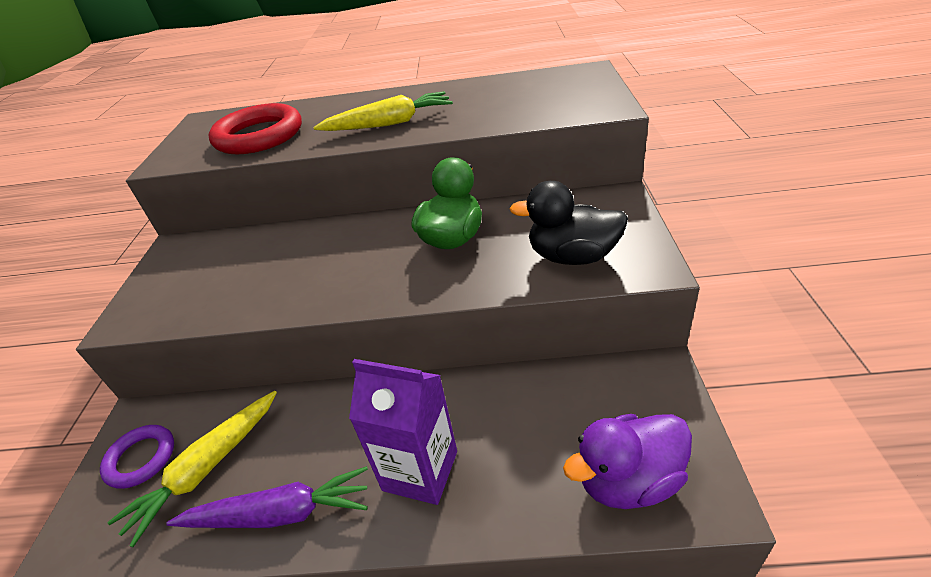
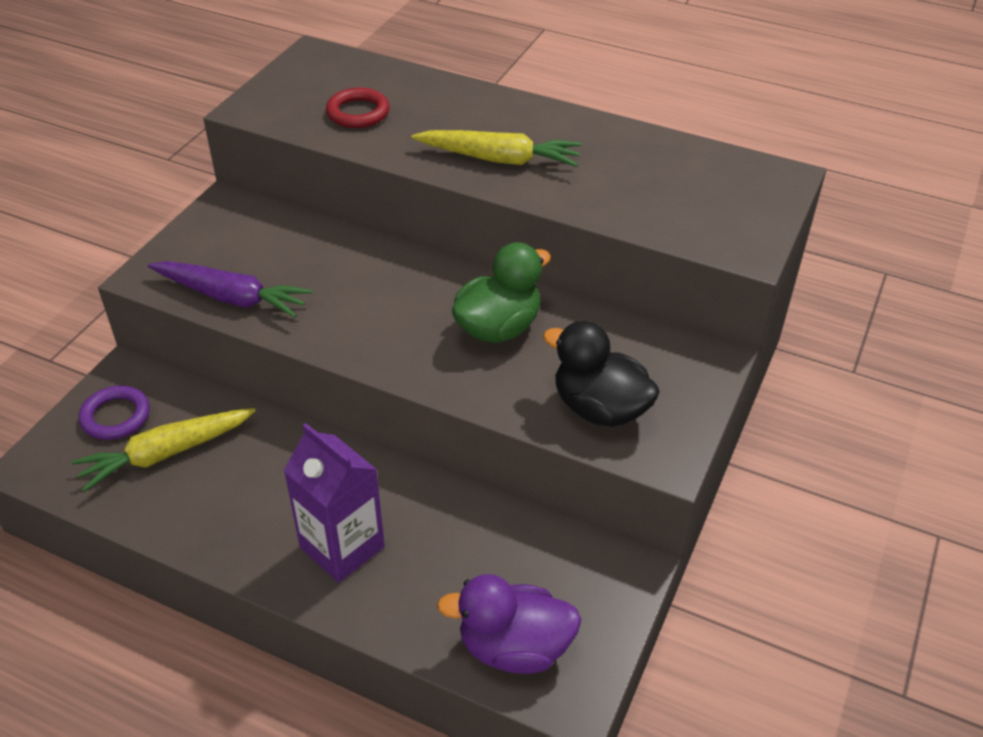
camera: 20 degrees right, 5 degrees up
purple carrot [166,466,368,528] -> purple carrot moved to [148,261,313,318]
red ring [208,103,302,154] -> red ring [326,88,390,128], size x0.58

